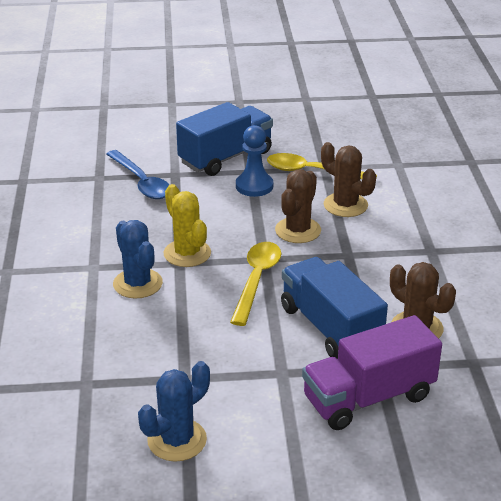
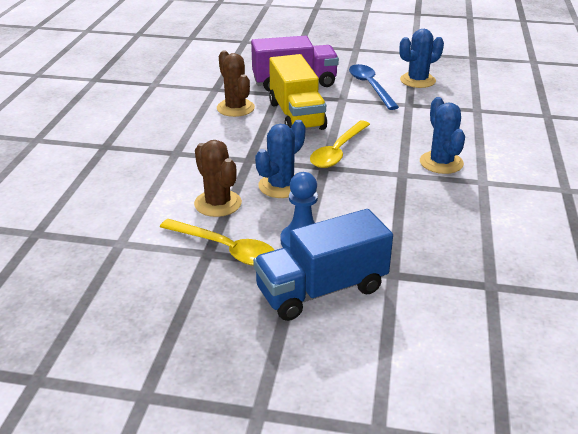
camera: 165 degrees left, 0 degrees up
blue spoon [106,150,169,199] -> blue spoon moved to [349,64,399,110]
yellow cactus [163,184,211,267] -> none
brown cactus [275,169,321,243] -> blue cactus [255,120,305,198]
blue truck [281,257,388,359] -> yellow truck [269,54,327,130]

